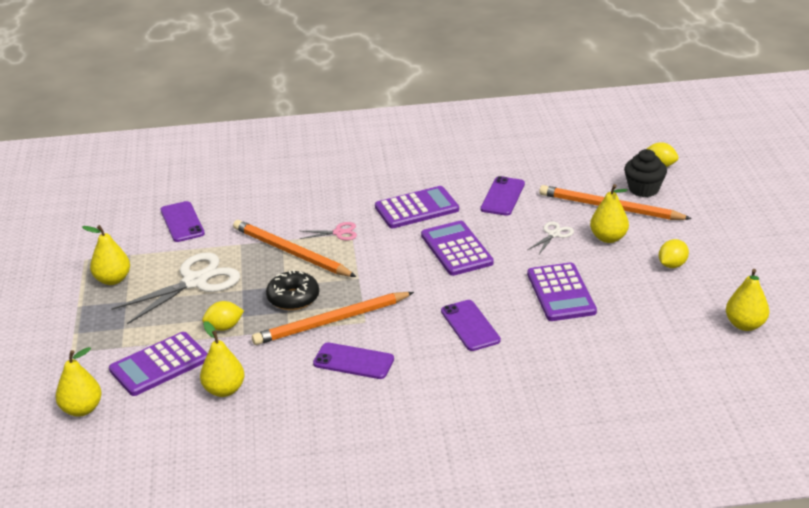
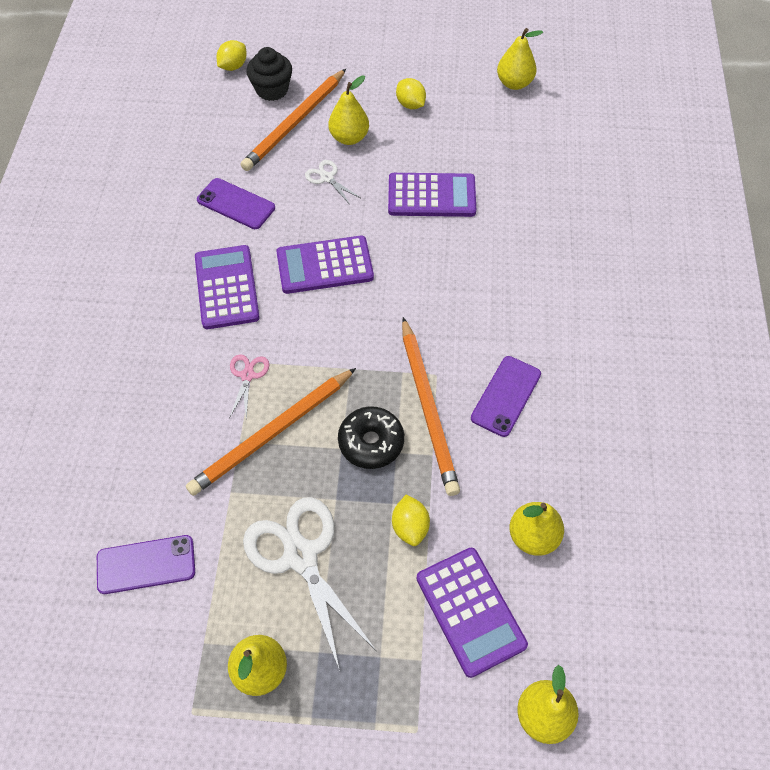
camera: 80 degrees left, 25 degrees up
purple phone [441,300,501,351] -> none

